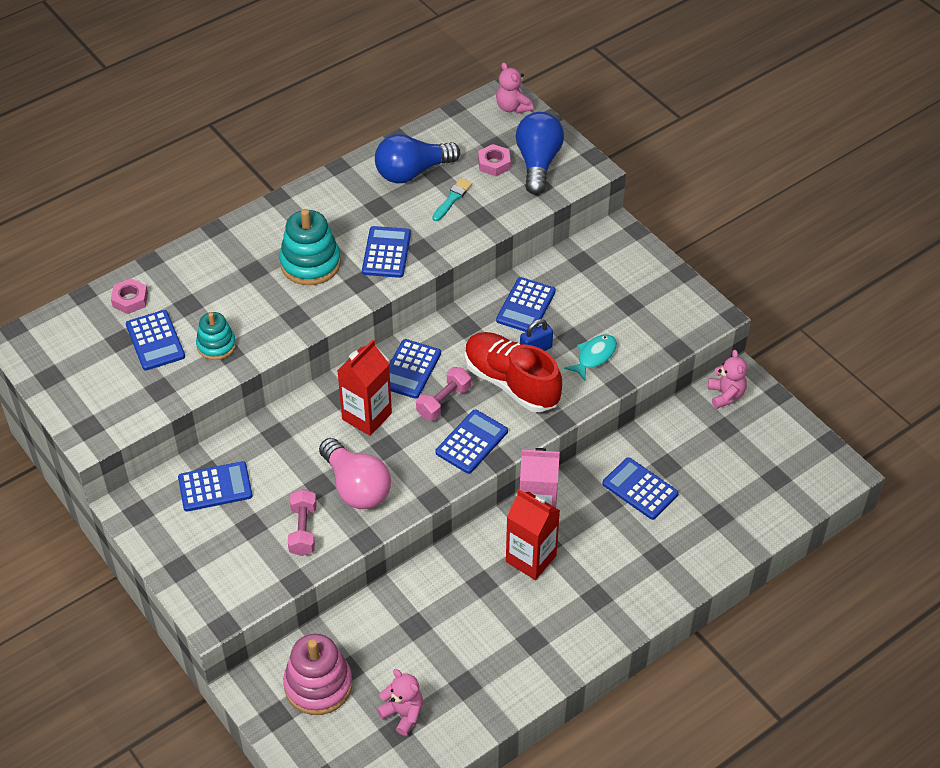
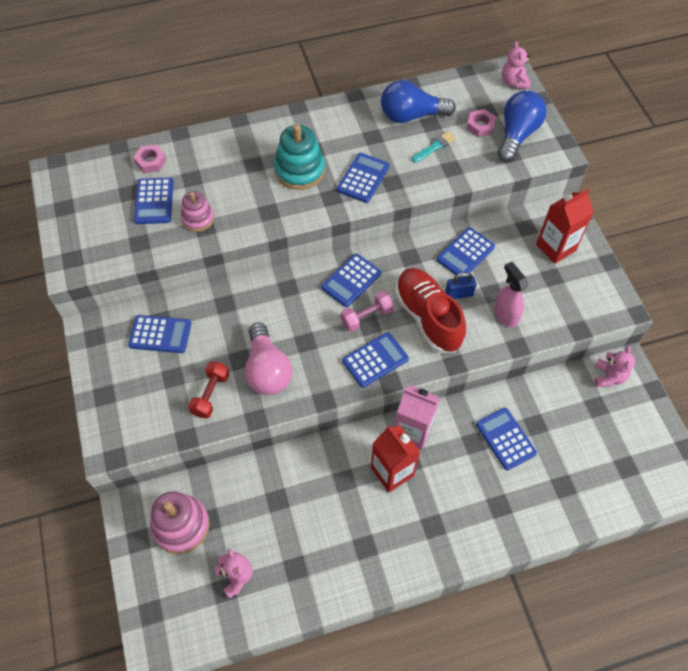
camera: 20 degrees right, 10 degrees up
turquoise stacking toy [196,312,236,360] -> pink stacking toy [181,191,214,232]
pink dumbbell [288,489,317,556] -> red dumbbell [188,362,229,418]
red carton [337,340,392,436] -> red carton moved to [536,189,594,264]
turquoise fish [564,335,617,381] -> pink spray bottle [494,262,528,327]

